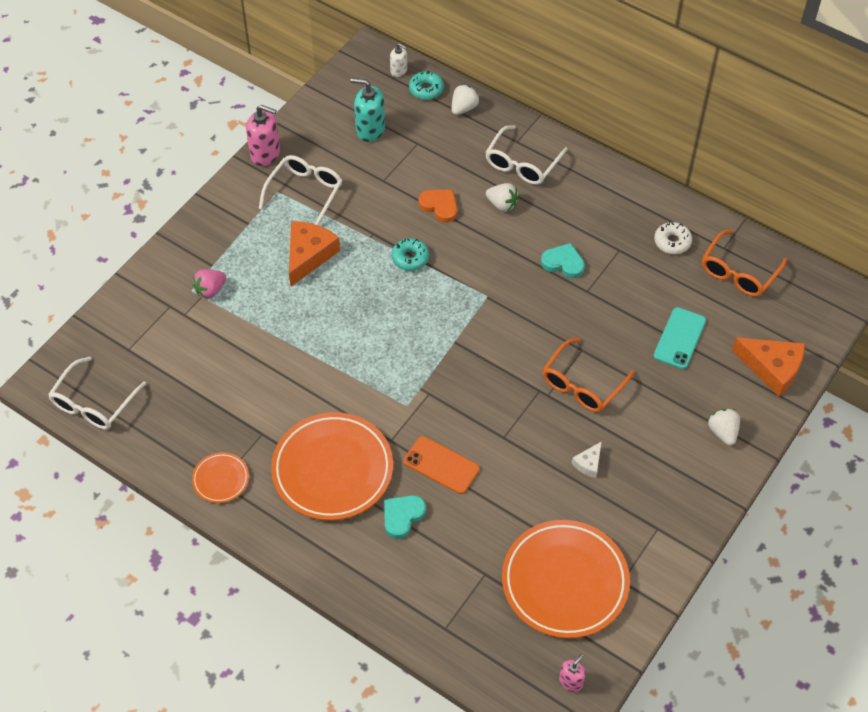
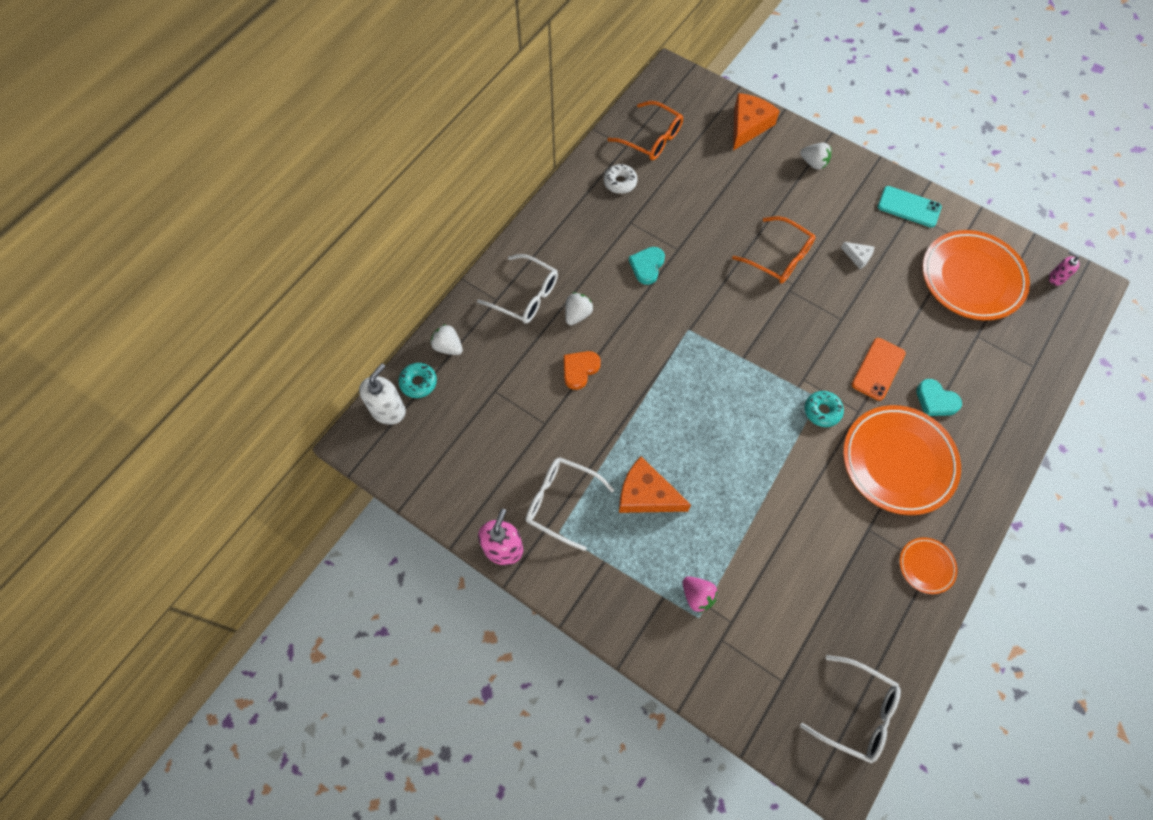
camera: 90 degrees left, 10 degrees up
turquoise soap dispenser [350,78,385,142] -> none
white soap dispenser [390,43,407,77] -> white soap dispenser [359,363,406,425], size x1.77
turquoise donut [391,238,429,271] -> turquoise donut moved to [805,391,844,427]
turquoise phone [654,307,706,369] -> turquoise phone moved to [878,186,942,228]
white strawberry [708,409,740,445] -> white strawberry turned 135 degrees counterclockwise [800,143,831,170]

